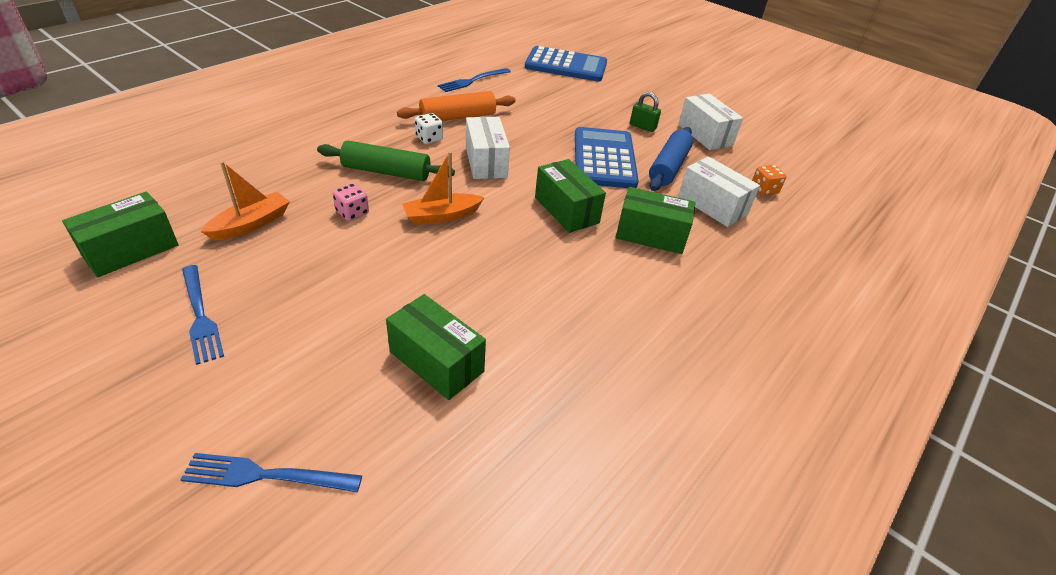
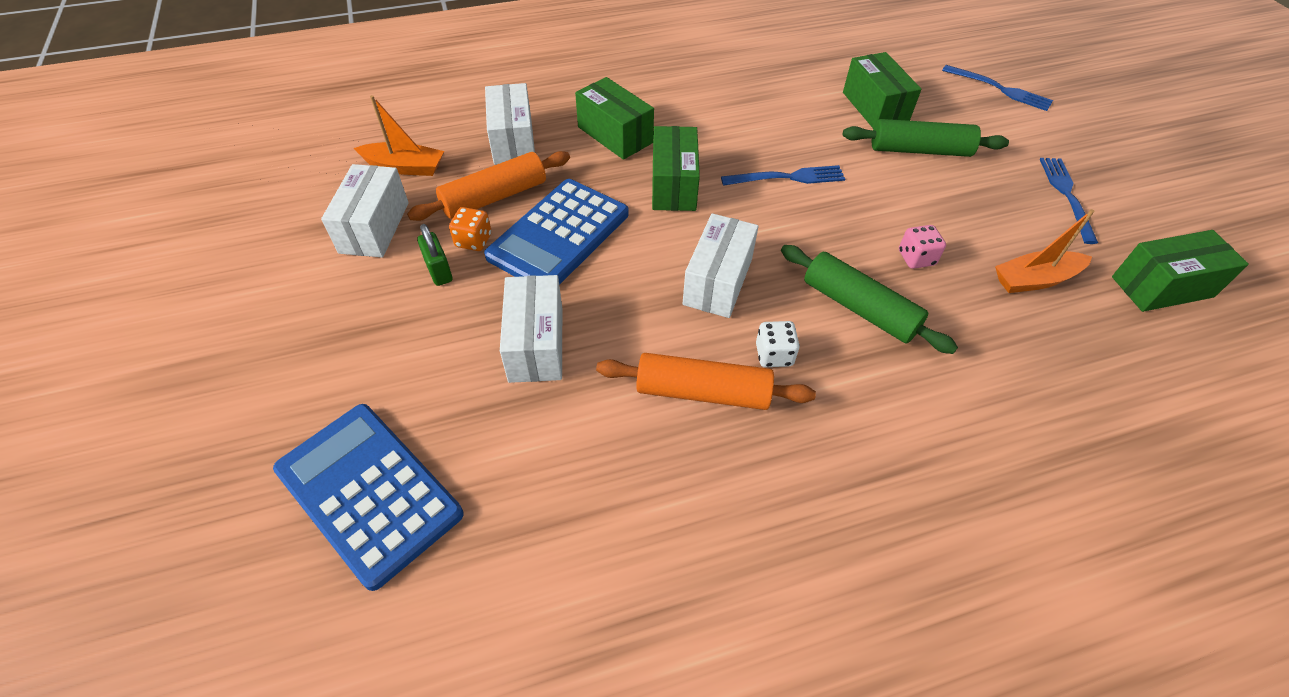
camera: 145 degrees left, 10 degrees up
orange boat [402,152,485,225] -> orange boat moved to [354,95,444,176]
blue fork [438,68,511,92] -> blue fork moved to [721,165,845,186]
blue rolling pin [649,127,693,191] -> orange rolling pin [407,151,570,221]
orange dice [752,165,786,195] -> orange dice moved to [449,207,492,251]
none -> white box [500,275,562,383]
none -> green rolling pin [843,119,1009,157]

